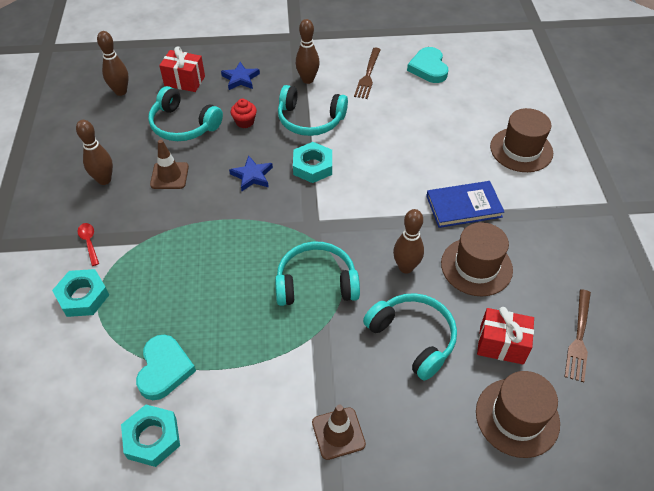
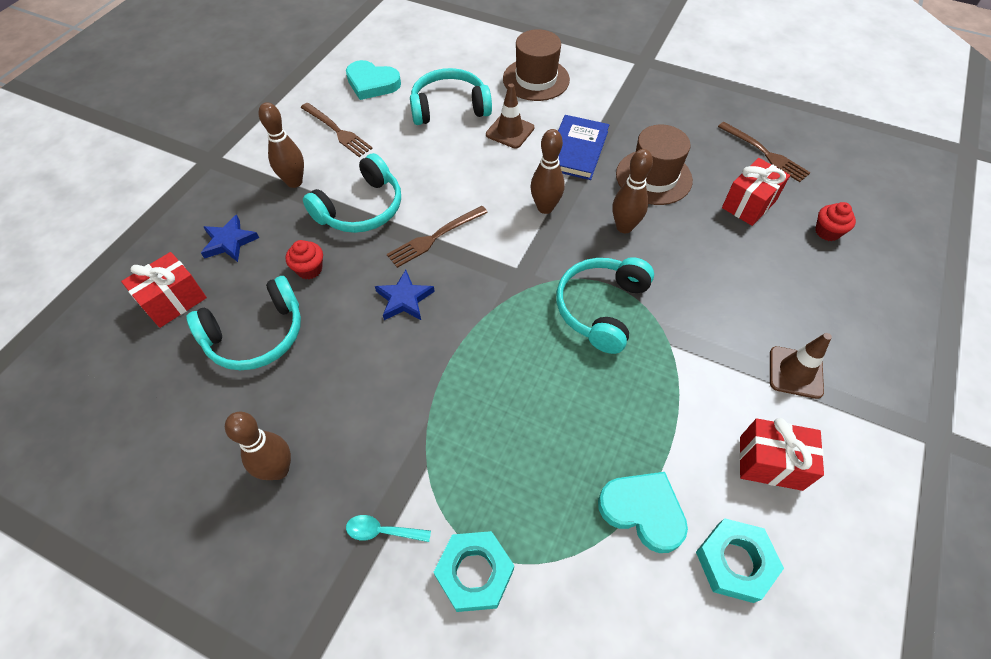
camera: 60 degrees left, 5 degrees up
red spoon [78,223,99,266] -> turquoise spoon [346,515,431,542]
brown bowling pin [97,31,129,96] -> brown bowling pin moved to [531,129,565,214]
brown traffic cone [150,140,189,189] -> brown traffic cone moved to [486,84,534,148]
turquoise nut [293,142,332,183] -> brown fork [387,206,488,268]
turquoise headphones [363,293,457,381] -> turquoise headphones moved to [410,68,492,125]
brown hat [476,371,560,458] -> red cupcake [815,202,856,241]
none -> red gift [739,418,824,491]

